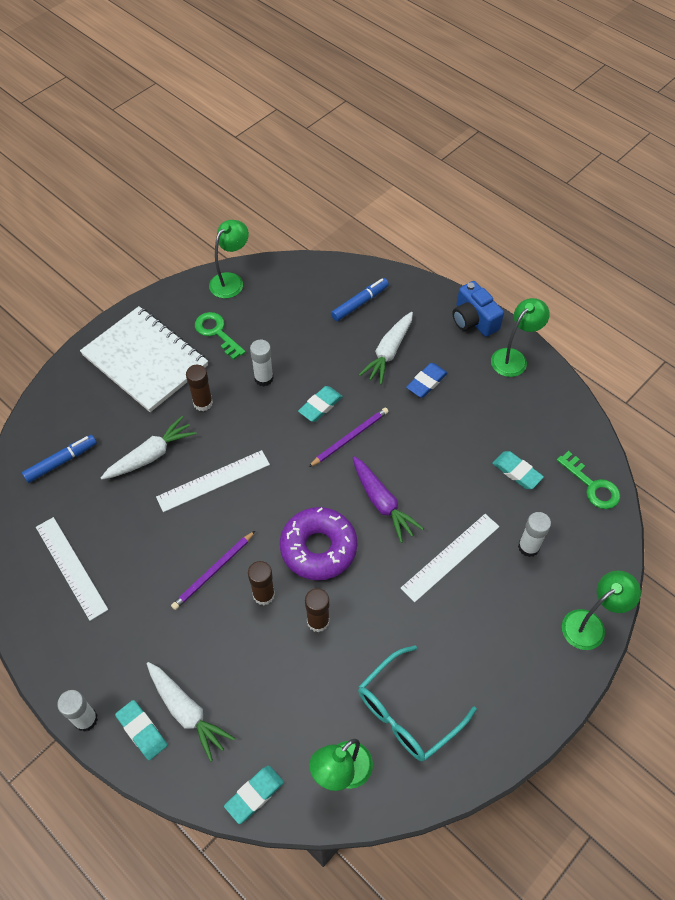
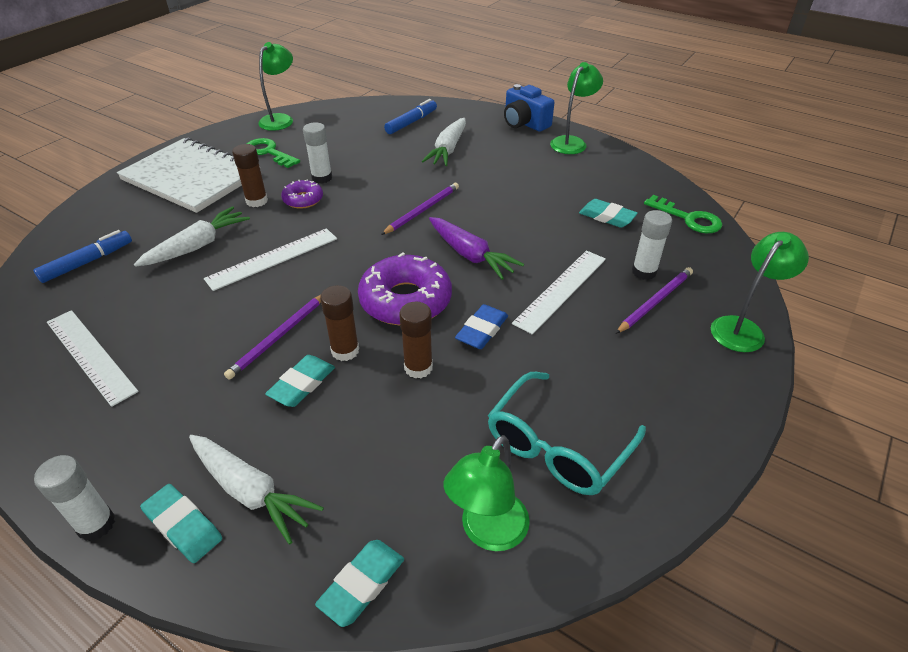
camera: 10 degrees left, 15 degrees down
turquoise eraser [298,386,343,422] -> turquoise eraser moved to [265,355,335,407]
blue eraser [406,363,448,398] -> blue eraser moved to [455,304,508,349]
none -> purple donut [281,179,323,209]
none -> purple pencil [615,267,693,334]

